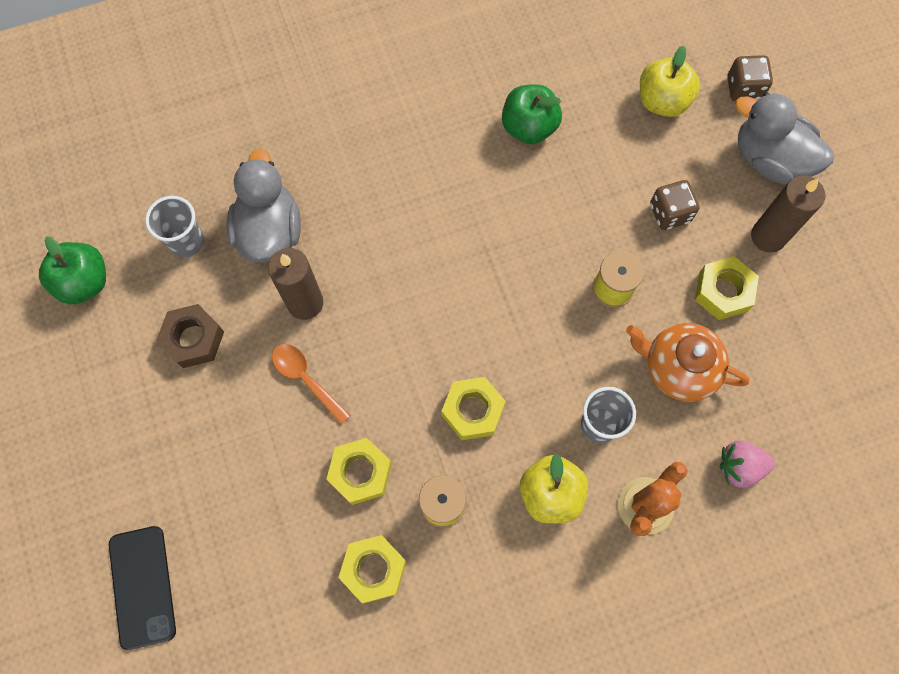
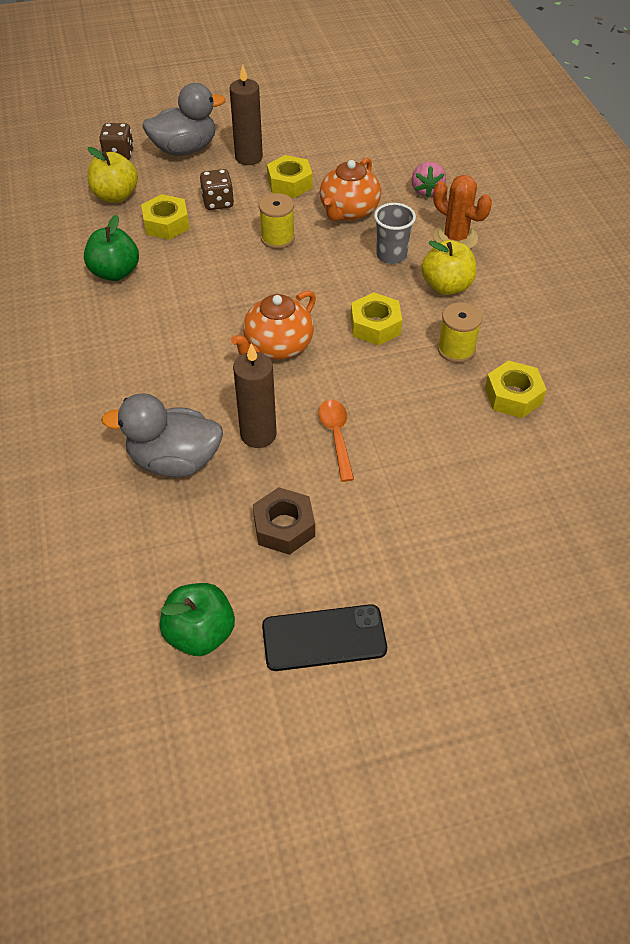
camera: 85 degrees left, 20 degrees down
black phone [109,526,176,650] -> black phone moved to [262,604,387,671]
grey cup [145,196,204,257] -> none
orange spoon [272,344,351,425] -> orange spoon turned 120 degrees clockwise [318,400,354,482]
yellow nut [326,438,392,505] -> yellow nut moved to [141,194,190,240]
grey duck [735,93,834,185] -> grey duck turned 150 degrees counterclockwise [142,83,225,156]
none -> orange teapot [231,291,316,359]

